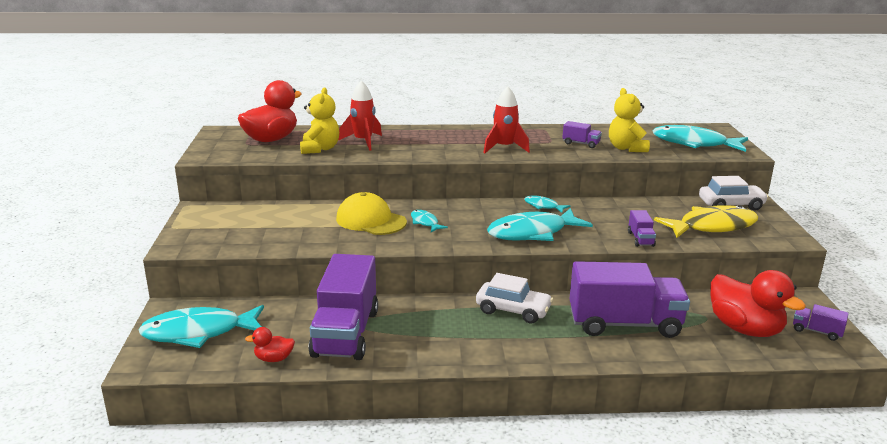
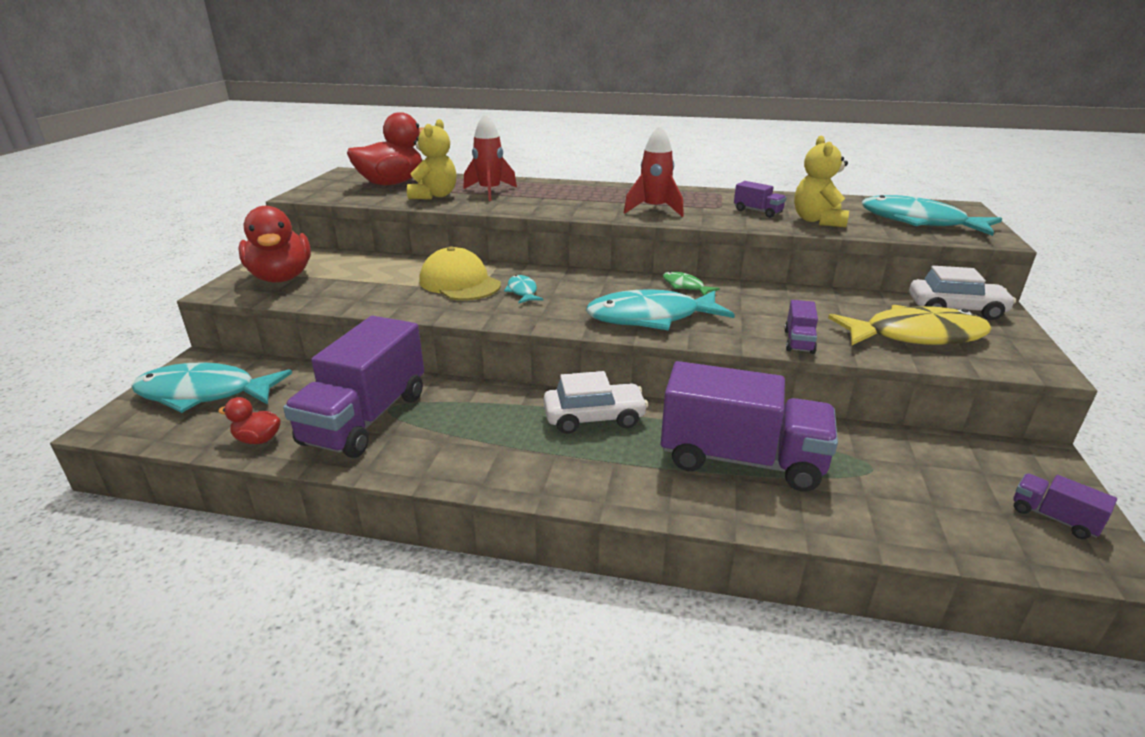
camera: 15 degrees right, 5 degrees up
white car [476,273,553,324] -> white car turned 45 degrees counterclockwise [543,371,648,434]
turquoise fish [524,195,570,213] -> green fish [663,271,720,296]
red duck [710,270,806,337] -> red duck moved to [238,206,311,283]

